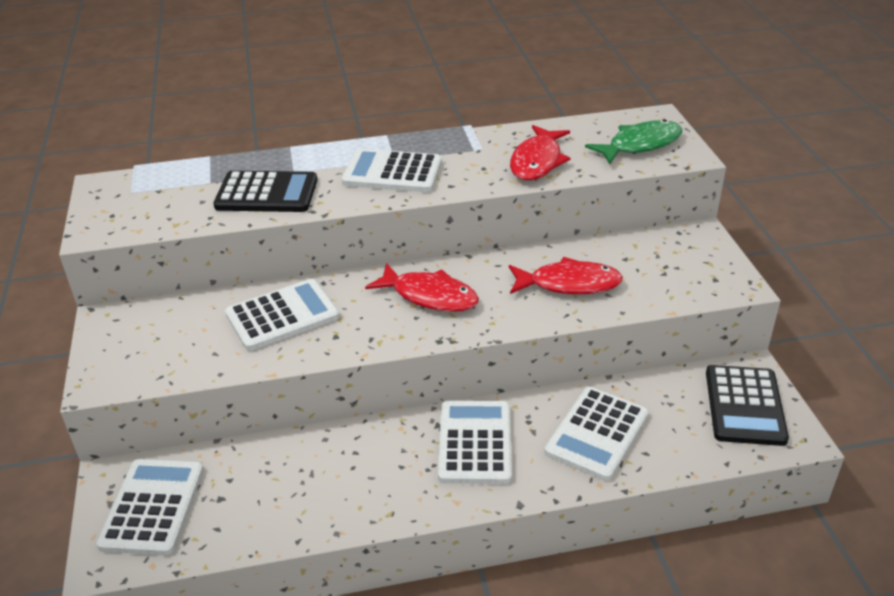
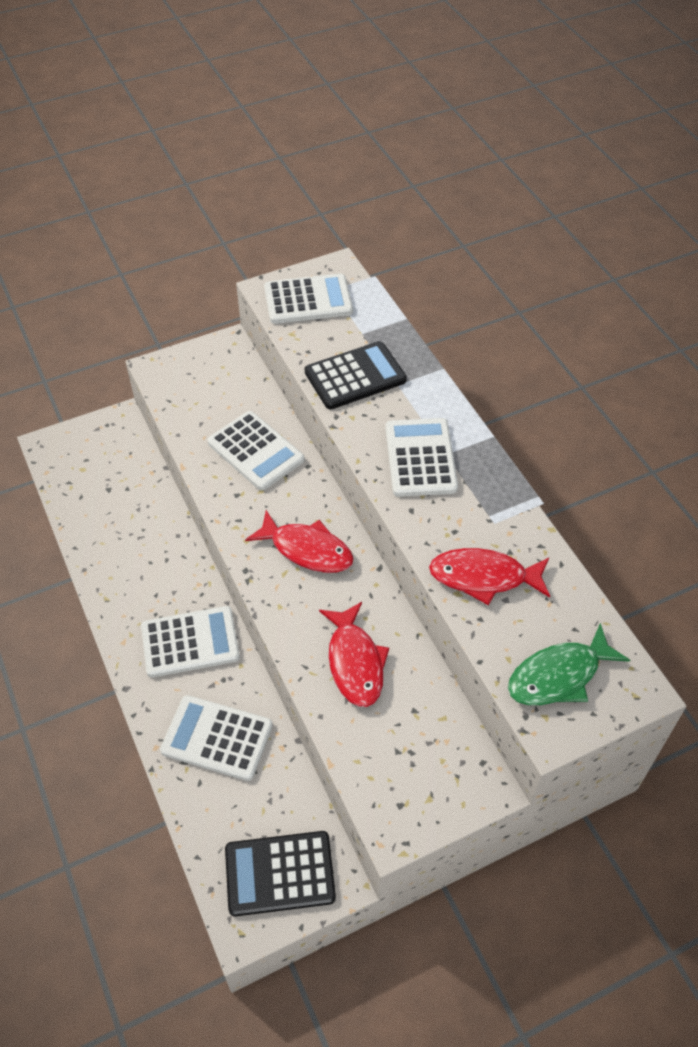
camera: 75 degrees right, 15 degrees up
white calculator [96,459,204,555] -> white calculator moved to [264,273,353,324]
black calculator [213,171,317,212] -> black calculator turned 105 degrees counterclockwise [305,341,407,409]
red fish [365,263,479,312] -> red fish turned 75 degrees counterclockwise [245,510,354,573]
green fish [585,120,682,164] -> green fish turned 105 degrees clockwise [508,623,630,705]

